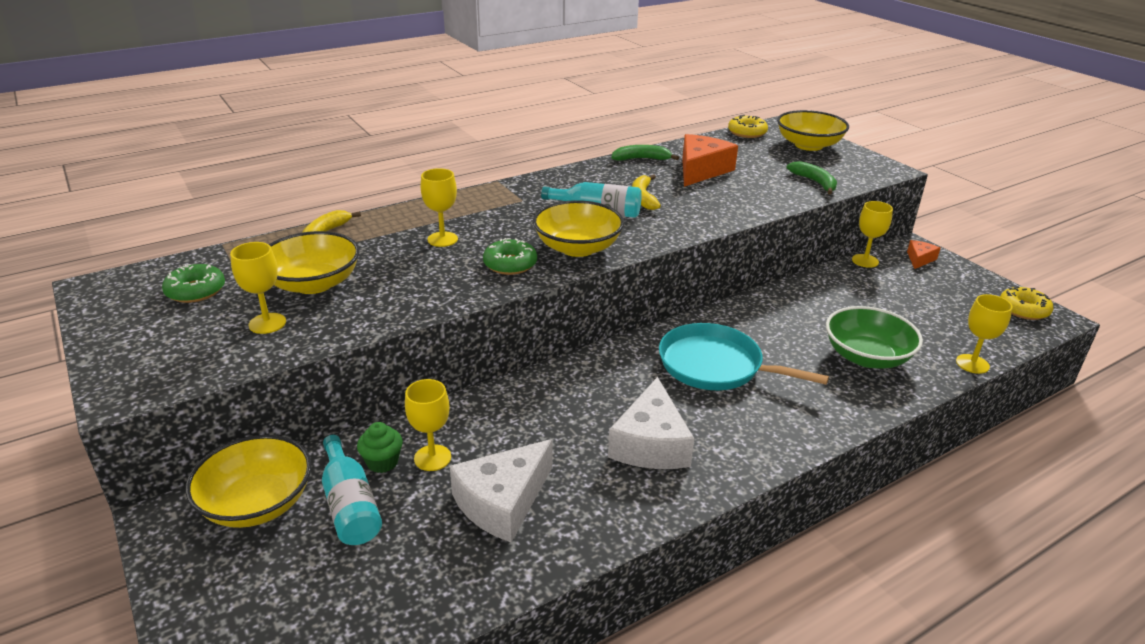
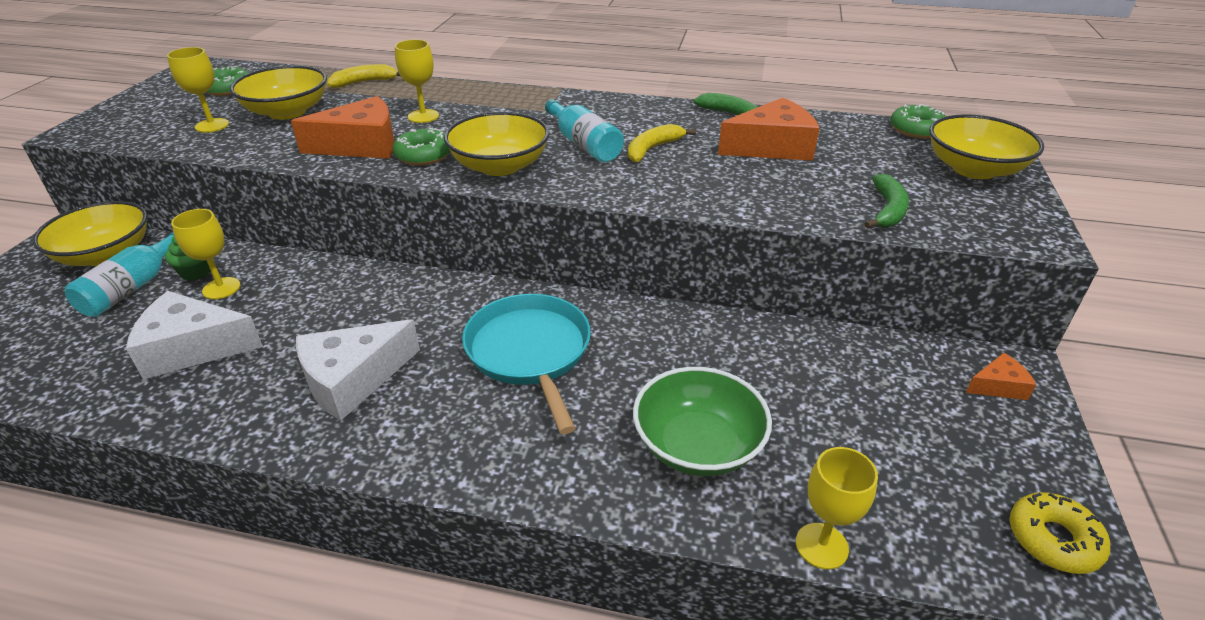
camera: 45 degrees right, 5 degrees up
yellow donut [728,115,768,138] -> green donut [890,104,946,139]
yellow goblet [852,201,893,268] -> none
none -> orange cheese [291,96,394,159]

